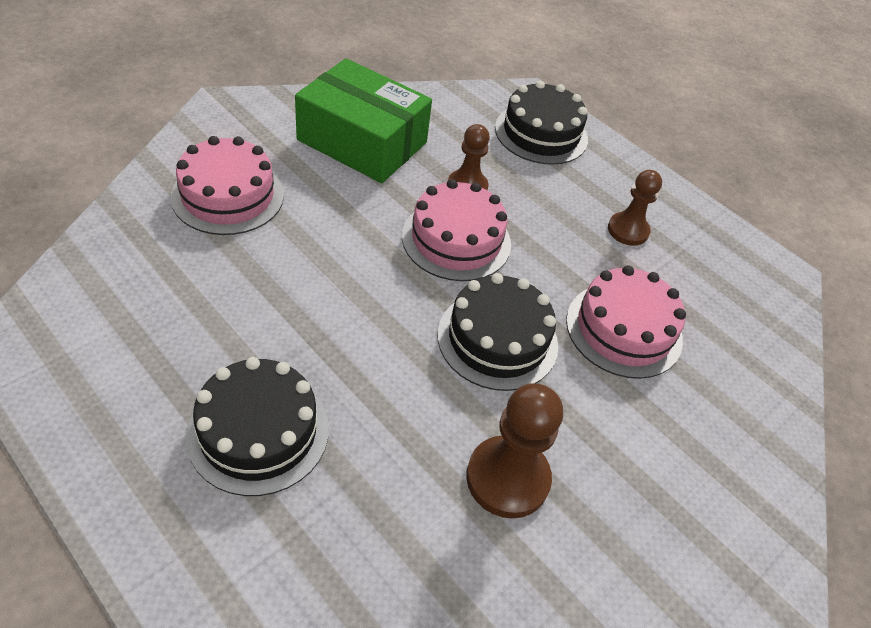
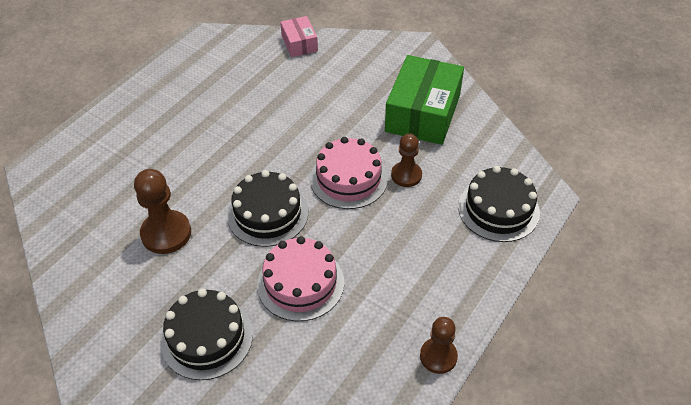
camera: 85 degrees right, 0 degrees up
pink cake [171,136,284,235] -> none
black cake [186,357,329,496] -> black cake moved to [160,289,253,380]
brown pawn [608,170,662,246] -> brown pawn moved to [420,317,458,374]
none -> pink box [280,16,318,57]

